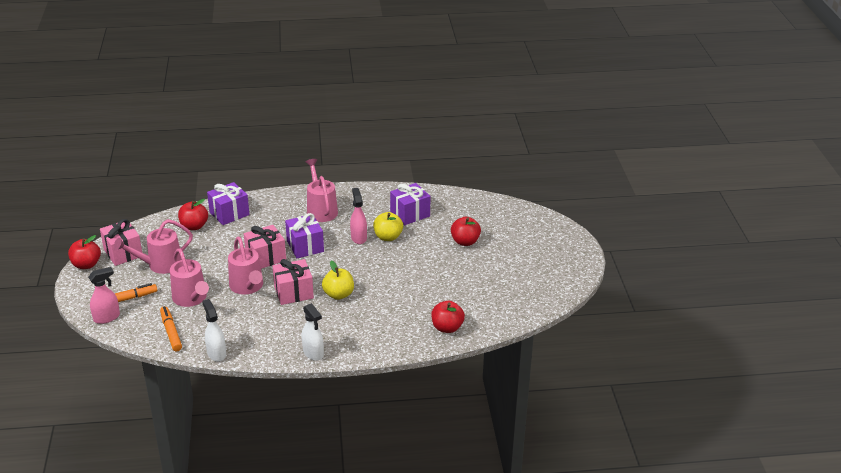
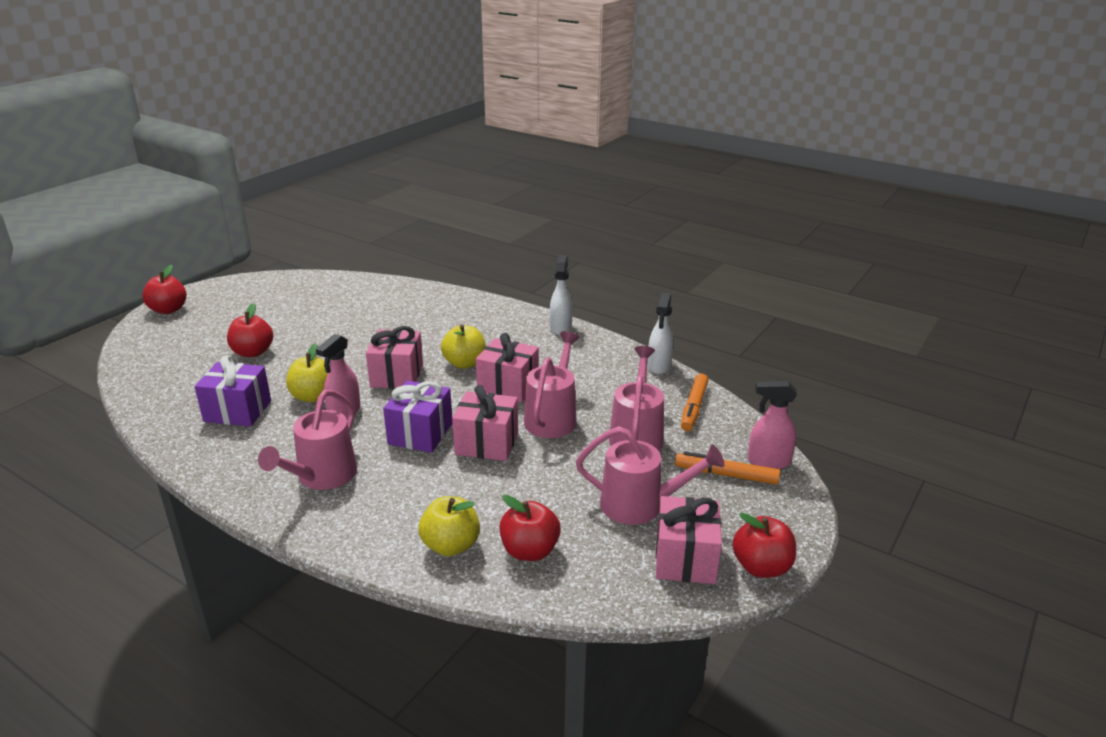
camera: 140 degrees left, 5 degrees down
purple gift [207,182,250,225] -> yellow apple [419,496,480,556]
red apple [431,301,465,333] -> red apple moved to [142,265,187,314]
none -> pink gift [366,326,423,389]

